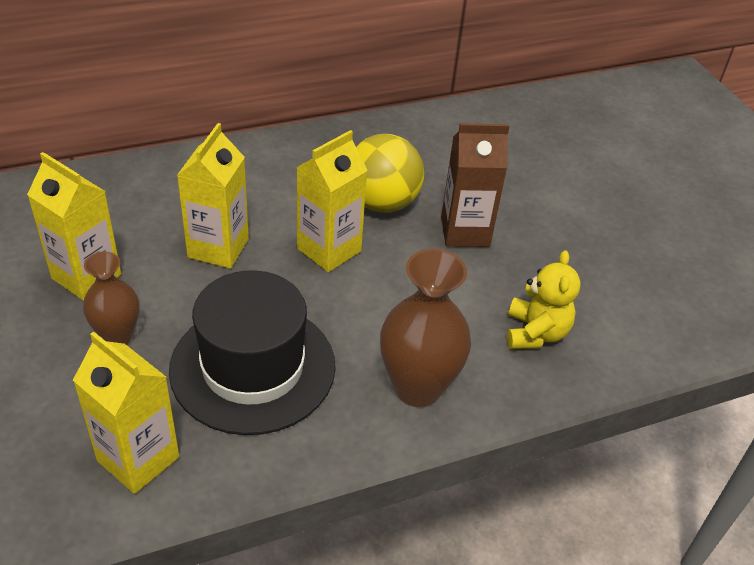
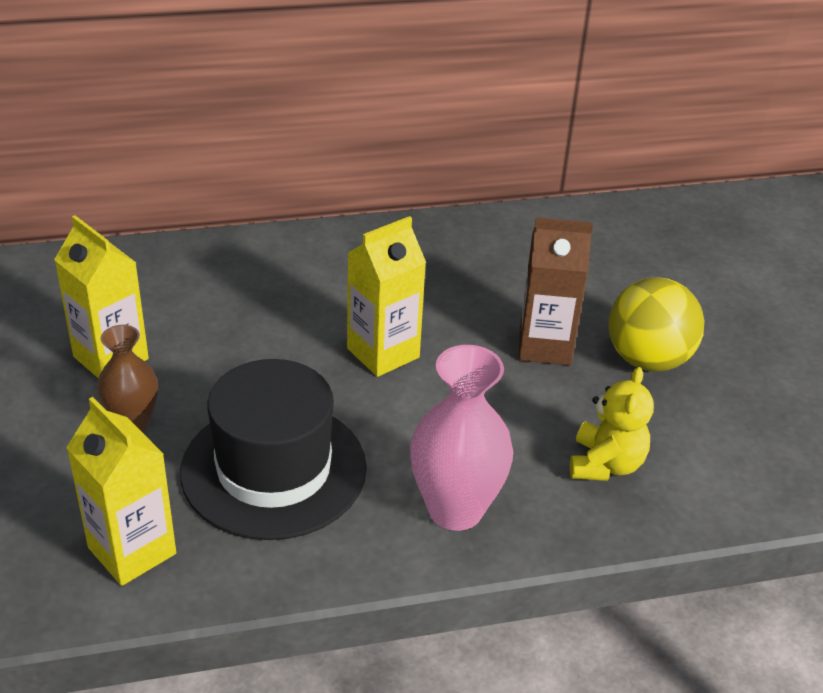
camera: 10 degrees right, 5 degrees down
yellow carton [177,123,249,269] -> none
yellow ball [356,134,424,213] -> yellow ball moved to [608,277,705,372]
brown vase [380,249,471,407] -> pink vase [410,345,513,531]

